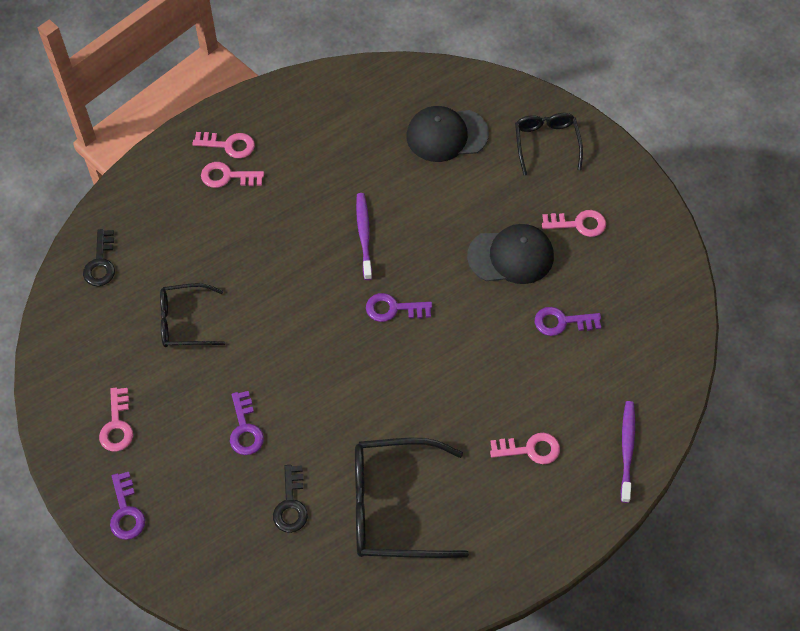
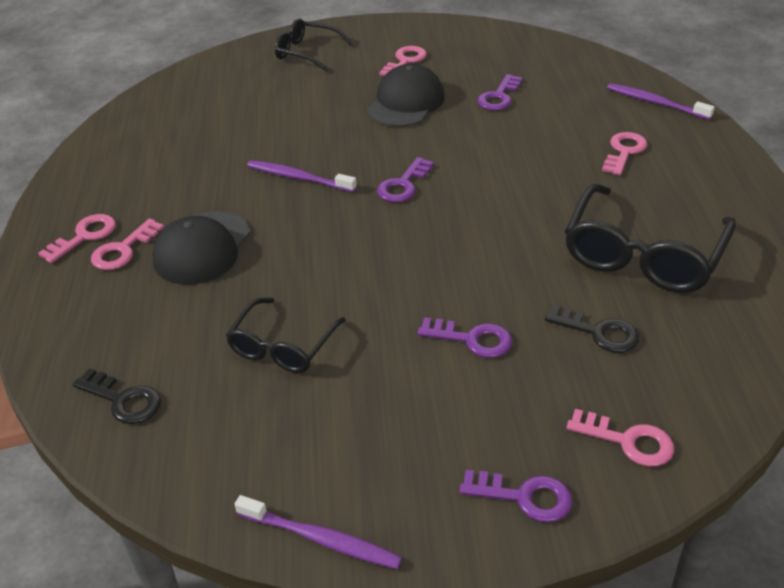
camera: 60 degrees left, 20 degrees down
pink key [99,388,133,452] -> pink key moved to [566,409,674,467]
black cap [407,106,489,162] -> black cap moved to [152,211,250,285]
none -> purple toothbrush [235,495,402,569]

